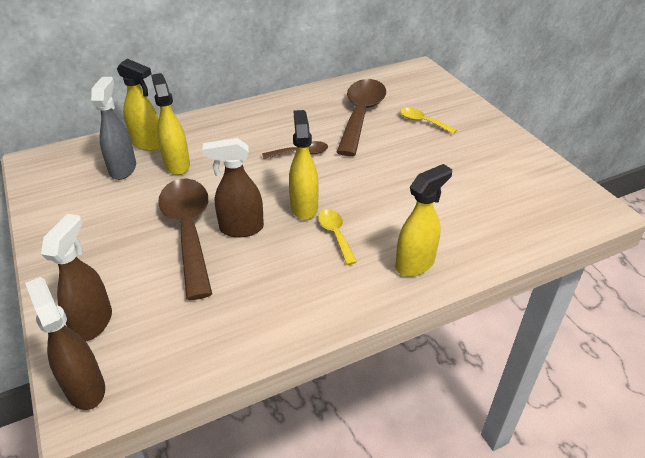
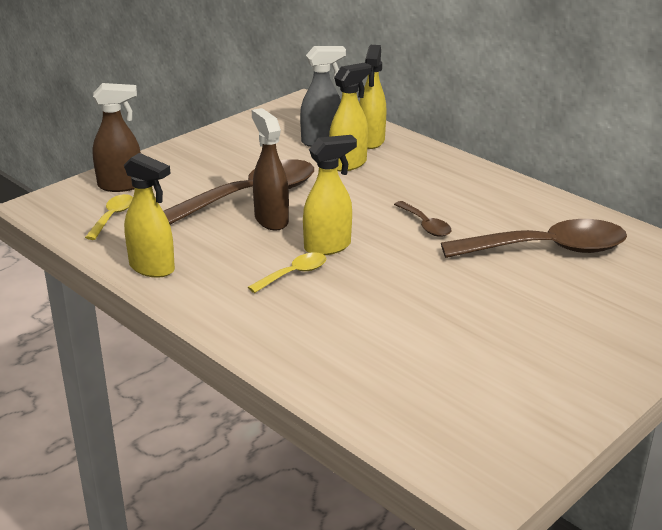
camera: 70 degrees right, 10 degrees down
brown spray bottle [25,277,105,410] -> none
yellow spray bottle [395,164,452,277] -> yellow spray bottle moved to [124,153,175,278]
yellow spoon [400,108,457,134] -> yellow spoon moved to [85,194,133,240]

